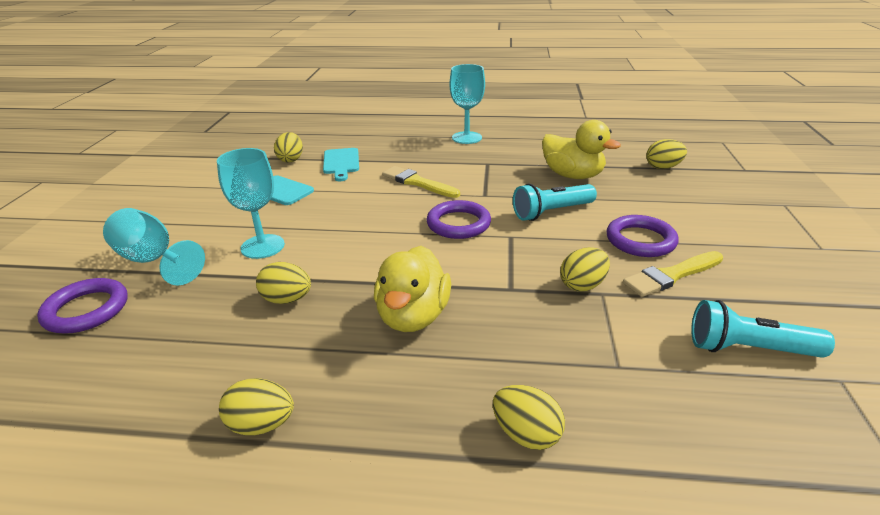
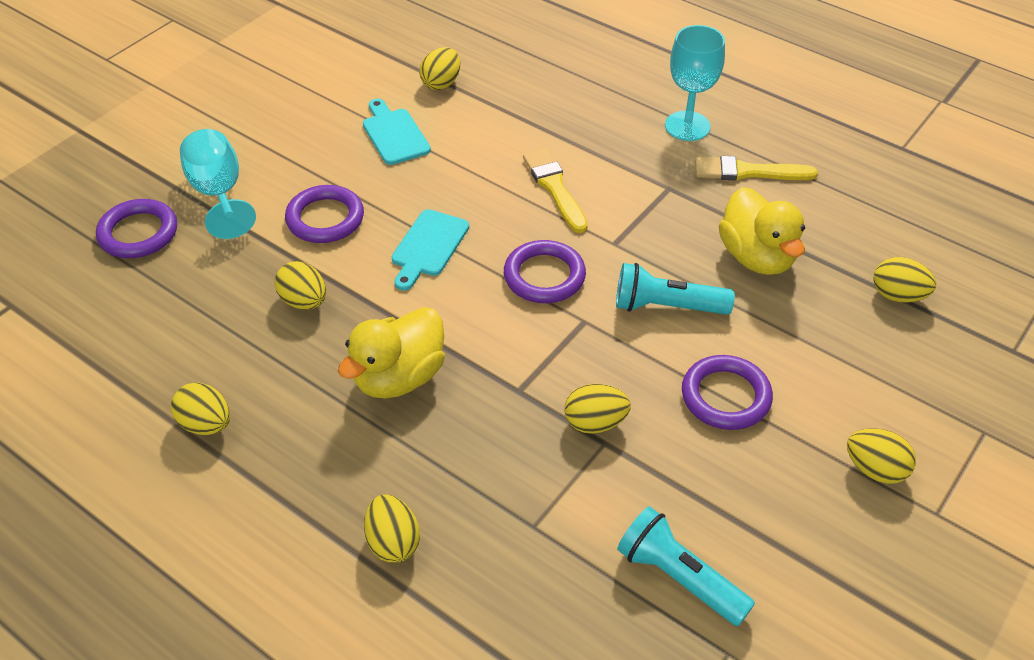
camera: 30 degrees right, 15 degrees up
turquoise goblet [217,148,285,259] -> purple ring [285,185,364,243]
turquoise cutting board [323,148,359,181] -> turquoise cutting board moved to [391,209,469,291]
yellow brush [623,251,723,297] -> yellow brush moved to [695,156,818,180]
none -> yellow egg [847,428,916,484]

